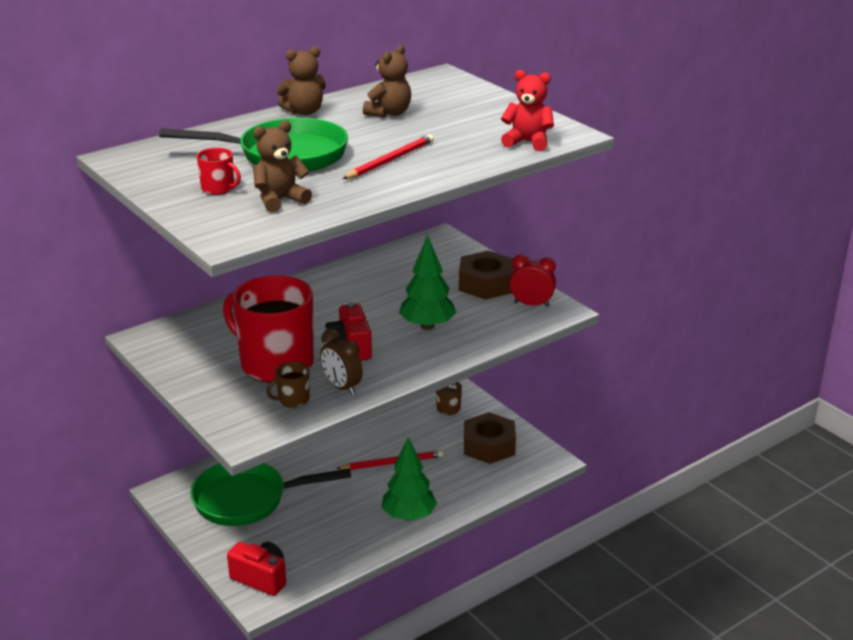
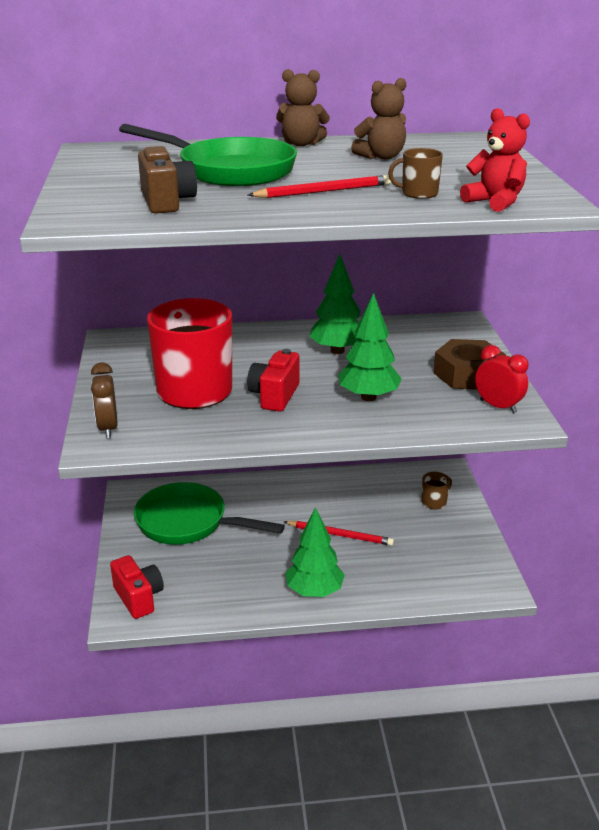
camera: 30 degrees right, 0 degrees up
red mug [197,148,241,195] -> none
brown teddy bear [253,121,312,213] -> brown camera [138,146,197,214]
brown mug [266,362,310,408] -> brown mug moved to [388,148,443,199]
brown clock [320,329,363,395] -> brown clock moved to [91,362,118,438]
brown nut [464,412,516,464] -> none
none -> green tree [309,254,361,354]

